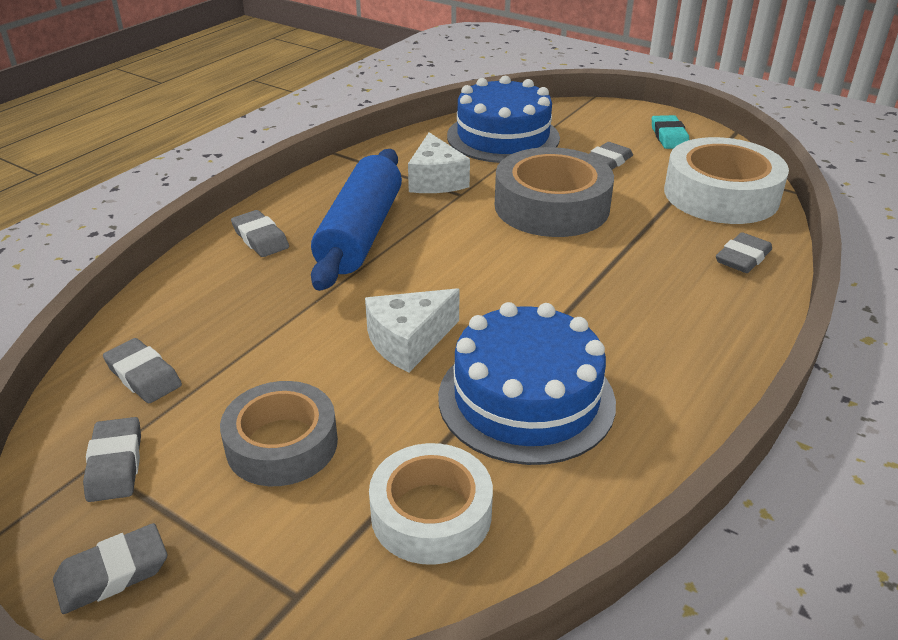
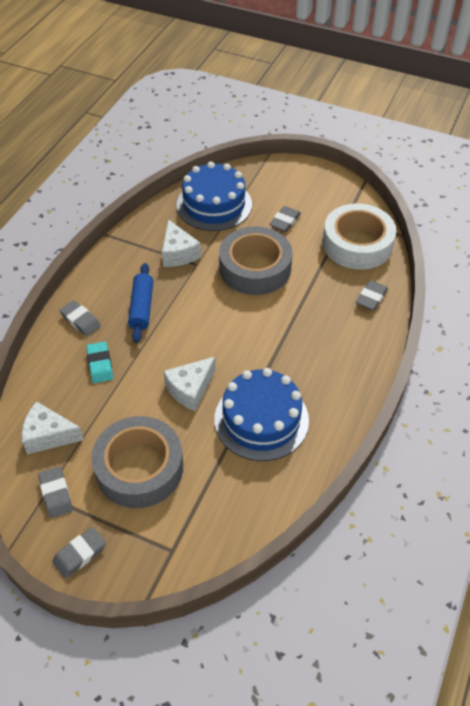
camera: 10 degrees left, 15 degrees up
grey eraser [103,338,182,403] -> white cheese [22,401,84,454]
grey tape [220,381,338,486] -> grey tape [92,416,183,508], size x1.50
blue rolling pin [311,149,402,291] -> blue rolling pin [128,263,153,343], size x0.63
white tape [369,443,493,565] -> none
turquoise eraser [652,115,689,149] -> turquoise eraser moved to [86,341,113,383]

